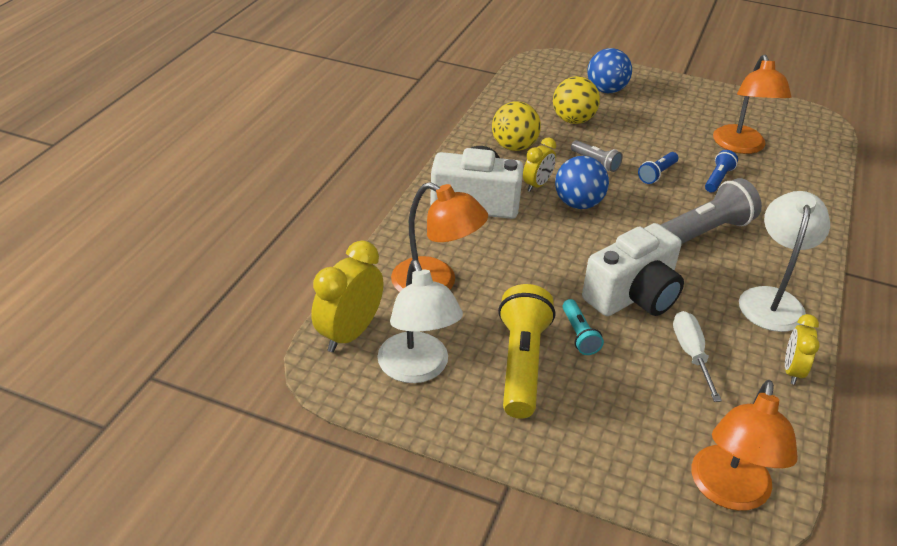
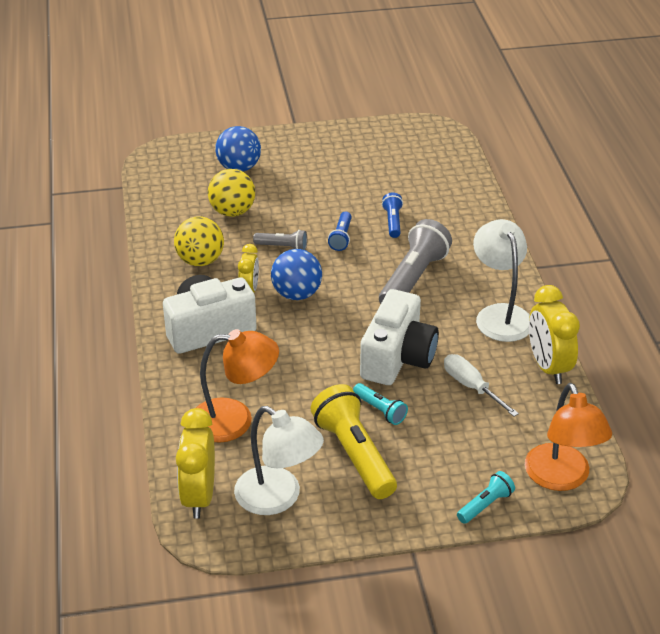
camera: 30 degrees left, 0 degrees up
orange lamp [713,55,791,154] -> none
yellow clock [785,314,820,385] -> yellow clock [529,285,580,384], size x1.65
none -> turquoise flashlight [457,471,515,524]

